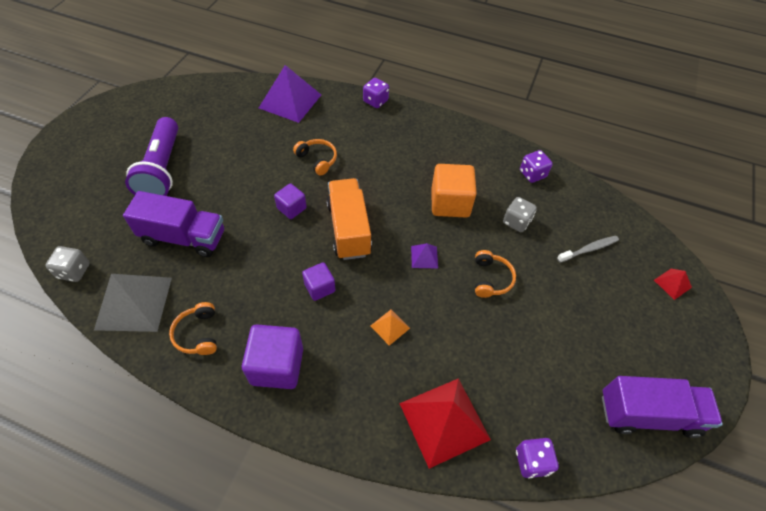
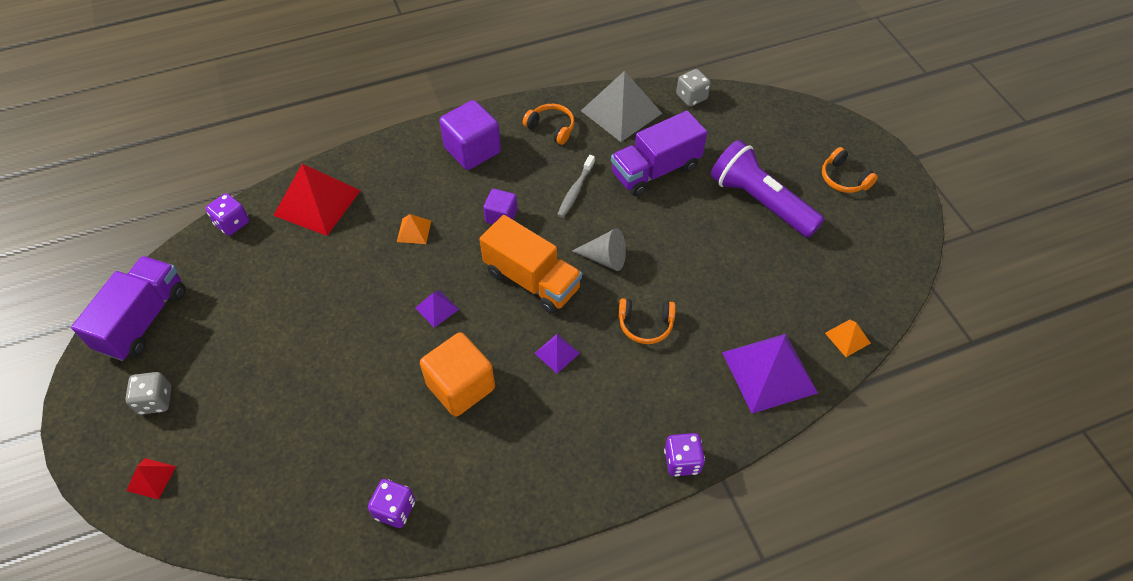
camera: 140 degrees right, 0 degrees up
purple cube [274,183,307,219] -> grey cone [572,228,626,271]
orange headphones [475,250,516,298] -> orange headphones moved to [822,147,878,193]
grey dice [503,197,537,232] -> grey dice moved to [125,372,171,415]
grey toothbrush [557,236,619,263] -> grey toothbrush moved to [557,155,595,218]
purple truck [602,376,723,438] -> purple truck turned 150 degrees clockwise [71,256,185,361]
none -> purple pyramid [534,334,580,374]
none -> orange pyramid [825,319,871,357]

